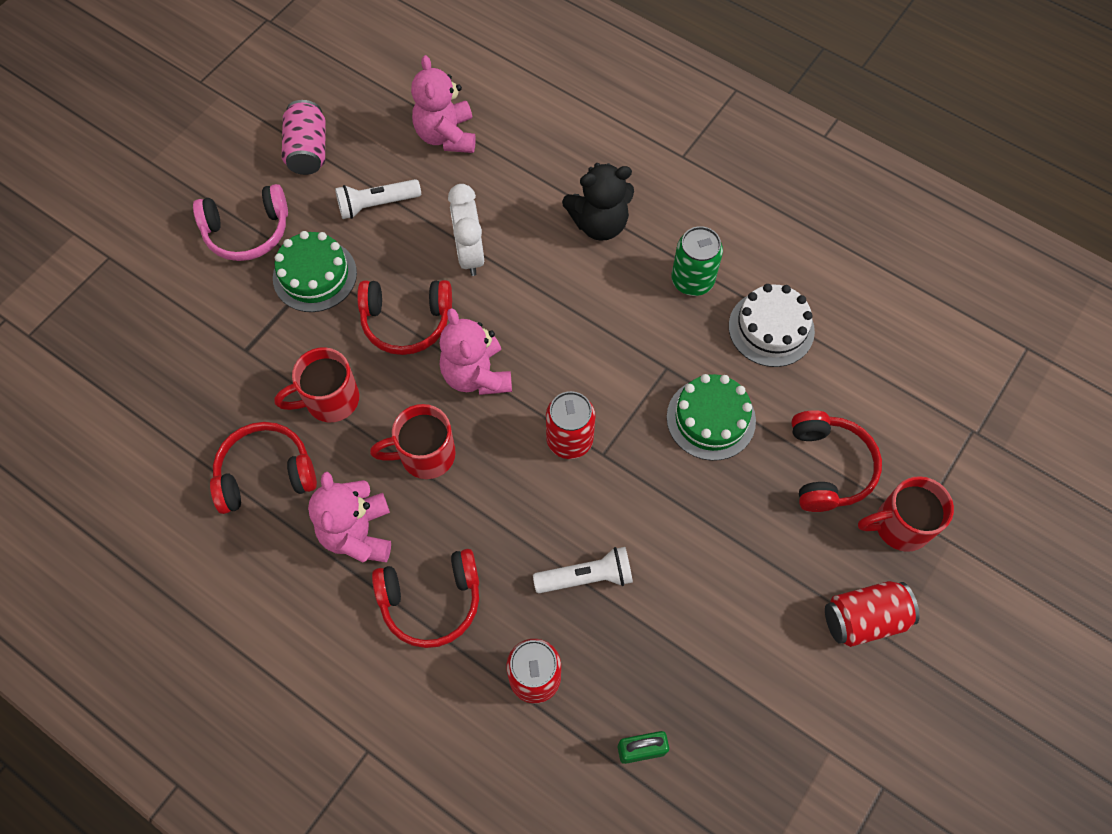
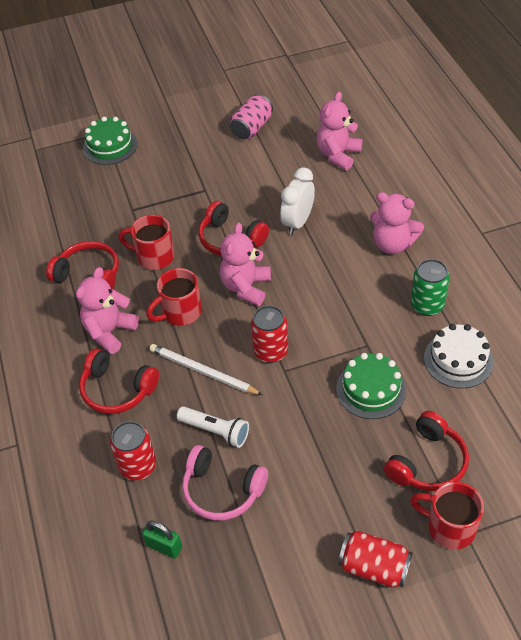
camera: 40 degrees right, 15 degrees down
pink headphones [193,184,288,261] -> pink headphones moved to [182,445,268,521]
green cake [273,231,357,312] -> green cake moved to [83,117,137,165]
white flashlight [335,179,421,219] -> none
red mug [370,404,456,479] -> red mug turned 60 degrees counterclockwise [146,268,202,326]
black teddy bear [562,163,634,241] -> pink teddy bear [370,192,424,254]
none -> white pencil [150,344,263,395]

